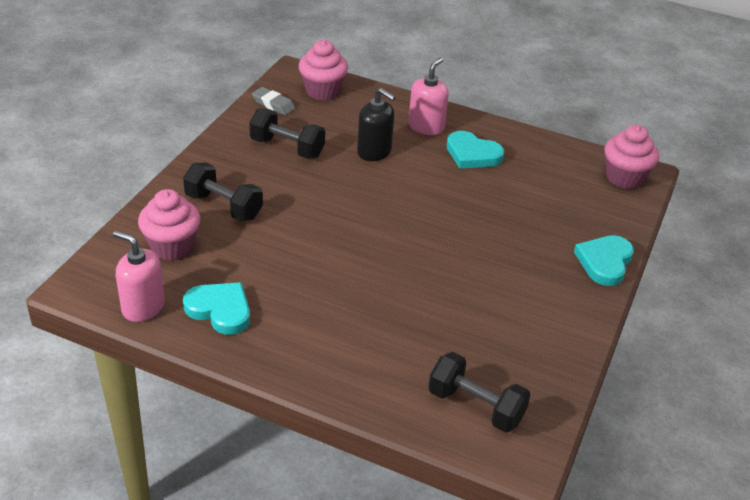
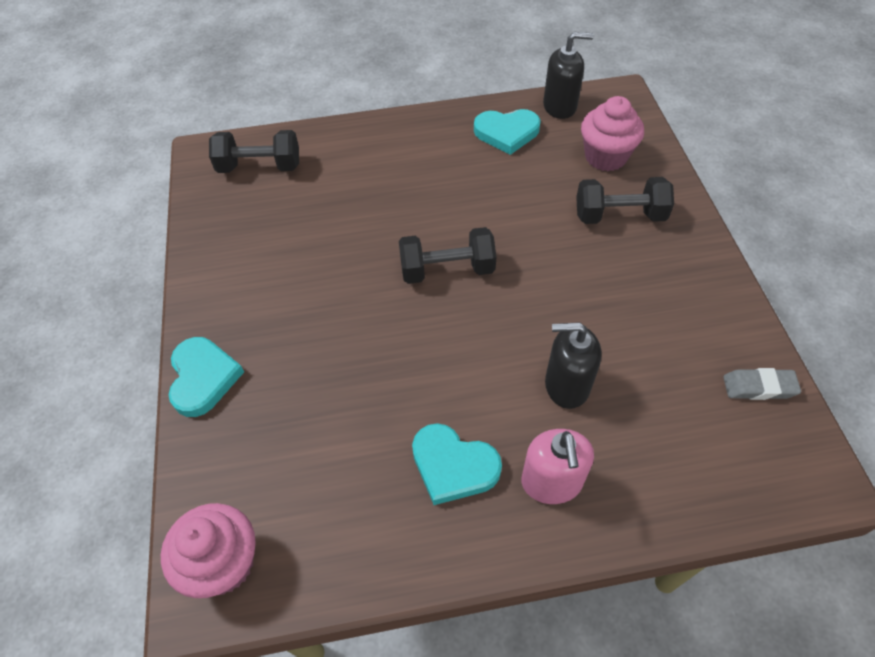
camera: 150 degrees right, 15 degrees up
pink soap dispenser [113,231,165,322] -> black soap dispenser [543,32,594,119]
black dumbbell [249,108,325,159] -> black dumbbell moved to [399,227,496,284]
pink cupcake [299,40,348,100] -> none
turquoise heart [446,131,504,169] -> turquoise heart turned 150 degrees counterclockwise [412,423,502,505]

